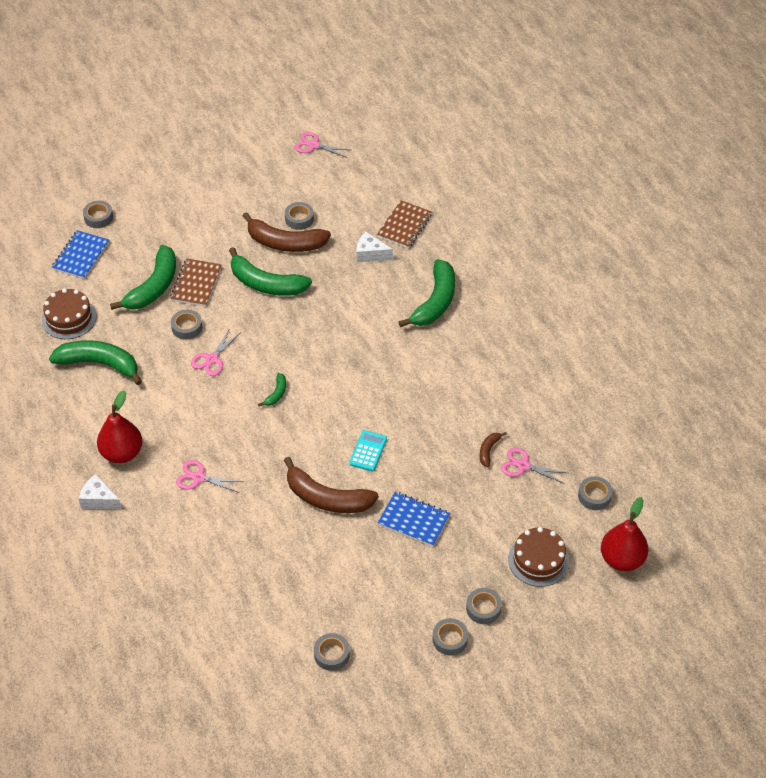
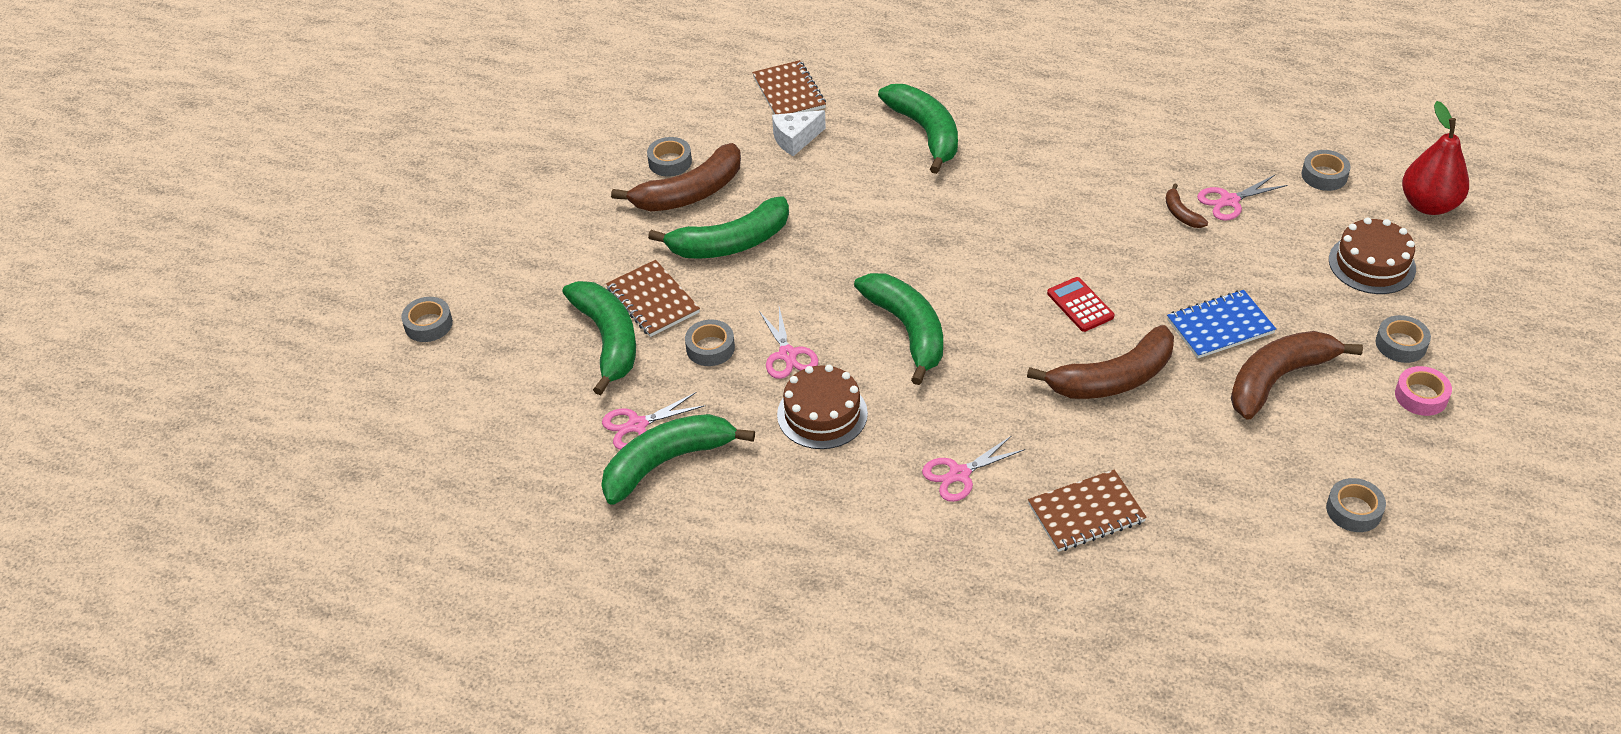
camera: 45 degrees left, 5 degrees down
brown cake [42,288,96,339] -> brown cake moved to [777,365,868,449]
blue notebook [52,230,109,279] -> none
white cheese [78,474,122,509] -> none
red pear [97,391,142,463] -> none
green banana [258,373,286,406] -> green banana [854,273,943,385], size x2.20
pink scissors [295,132,350,158] -> pink scissors moved to [602,392,705,450]
turquoise calculator [349,430,387,472] -> red calculator [1047,277,1114,332]
grey tape [433,618,468,655] -> pink tape [1395,366,1452,416]
none -> brown notebook [1028,470,1147,552]
none -> brown banana [1231,331,1363,420]

